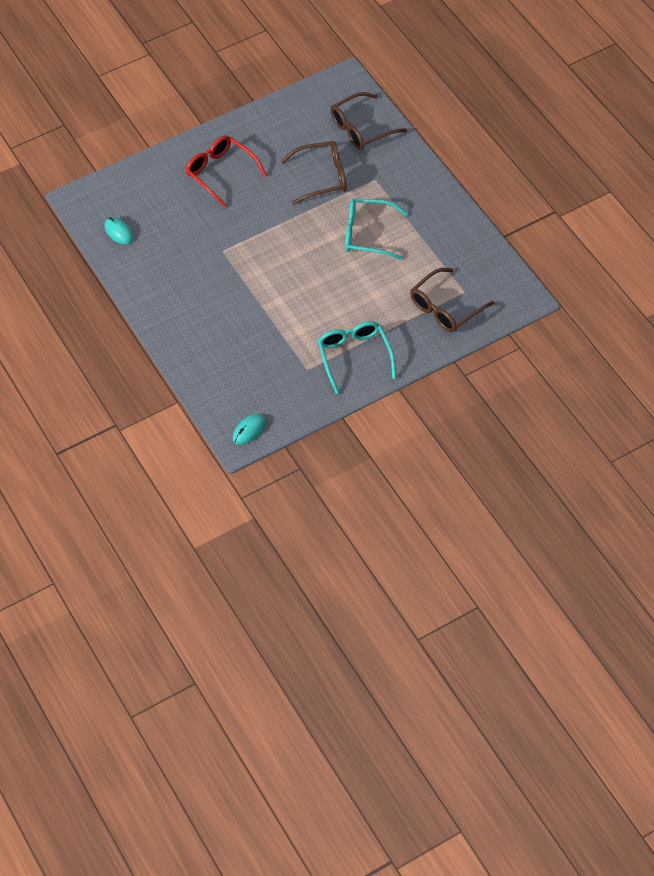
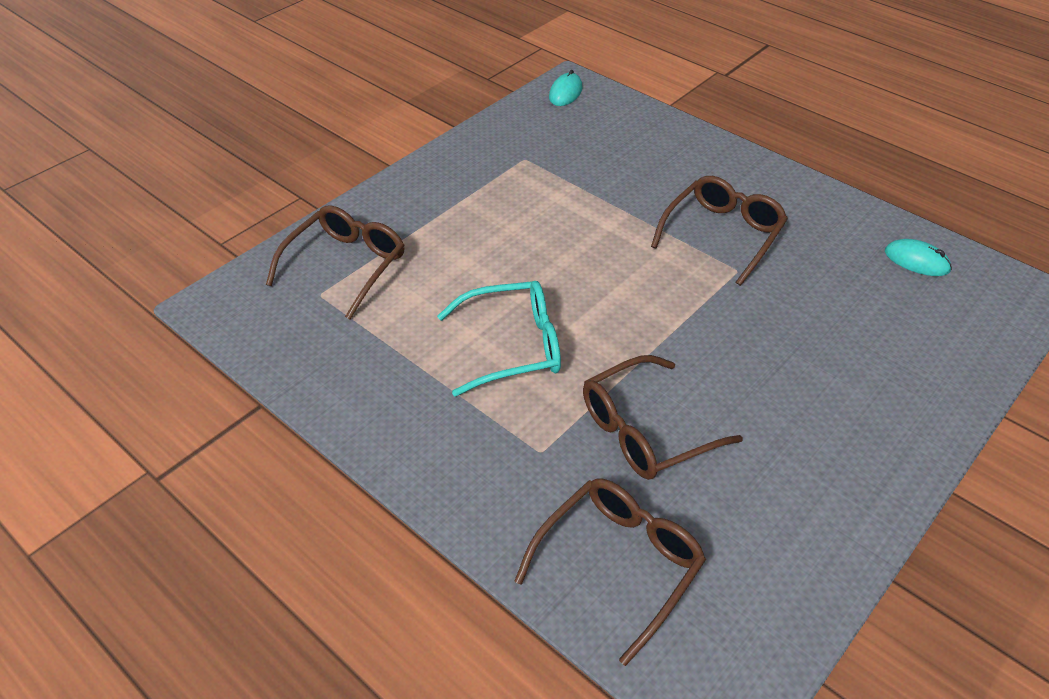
camera: 160 degrees right, 10 degrees down
red glasses [186,136,267,207] -> none
turquoise glasses [318,321,396,394] -> none
none -> brown glasses [651,176,788,286]

